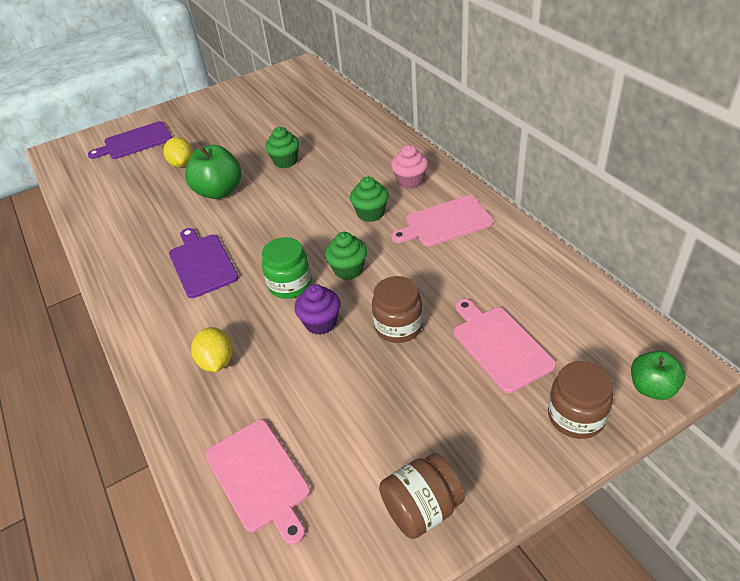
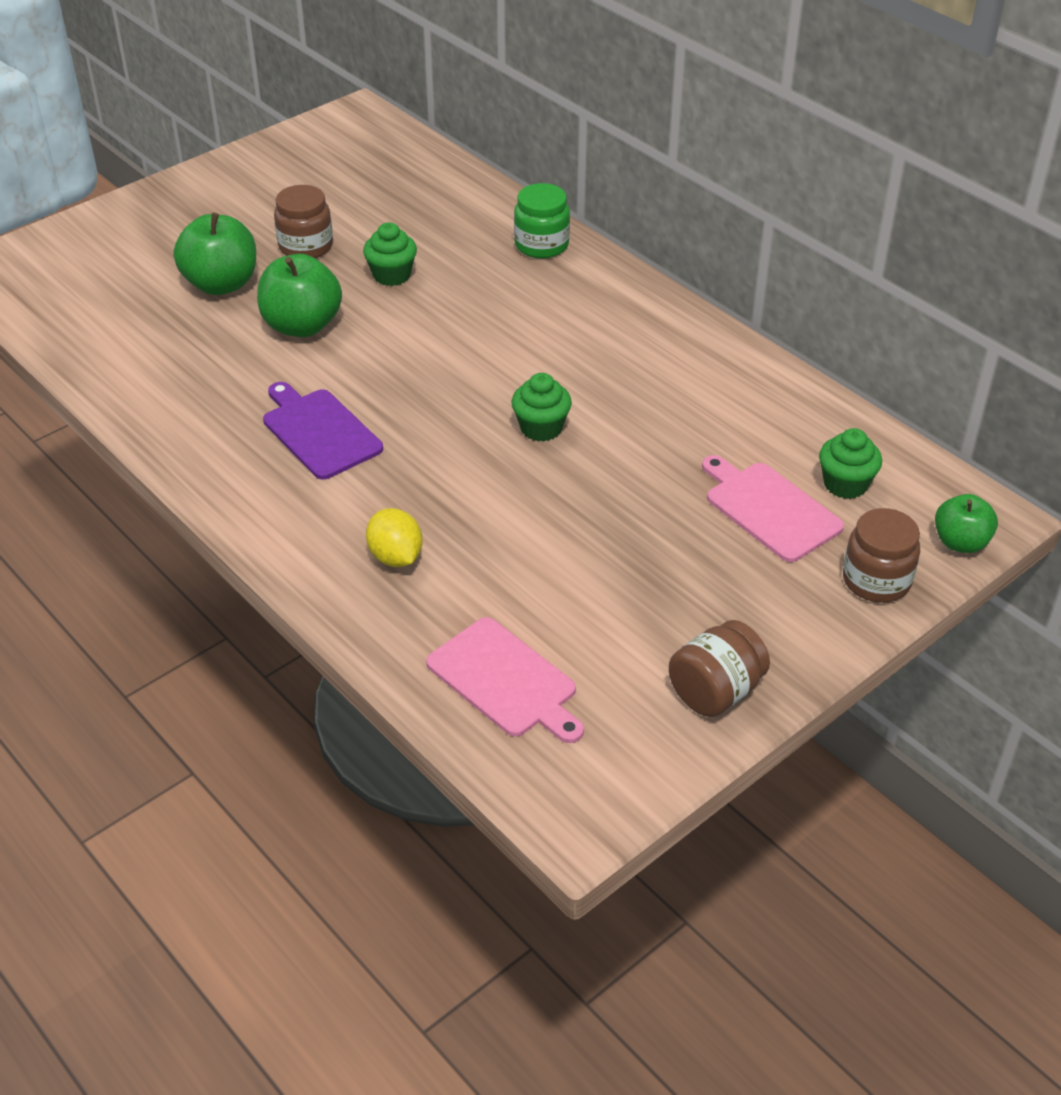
camera: 15 degrees left, 0 degrees up
purple cutting board [88,121,172,159] -> none
yellow lemon [163,137,193,167] -> green apple [174,213,256,295]
green jar [262,237,312,299] -> green jar moved to [514,183,570,259]
purple cupcake [294,284,340,335] -> none
green cupcake [350,177,389,222] -> green cupcake moved to [819,428,882,499]
brown jar [372,276,423,343] -> brown jar moved to [274,185,333,258]
pink cupcake [391,145,428,189] -> none
pink cutting board [391,196,494,247] -> none

